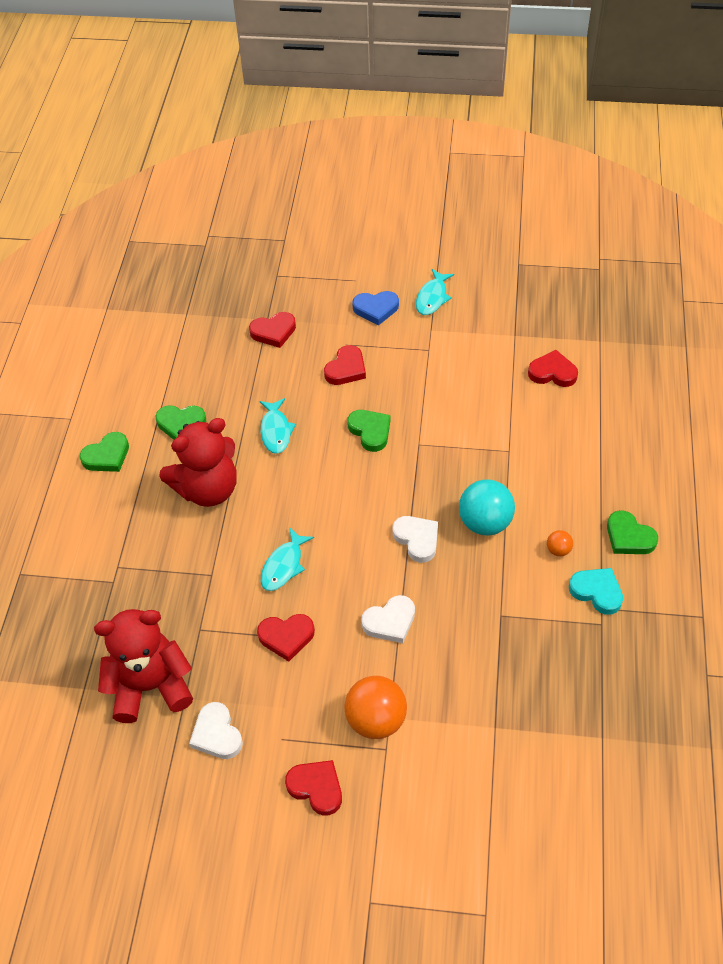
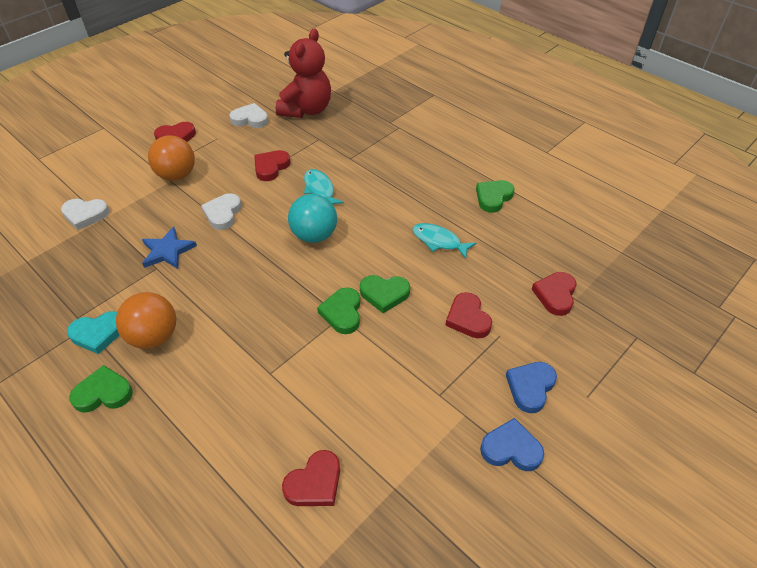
camera: 125 degrees right, 5 degrees down
green heart [80,432,129,472] -> green heart moved to [317,287,360,334]
red teddy bear [159,418,237,507] -> none
white heart [393,516,438,563] -> white heart moved to [61,199,110,230]
turquoise fish [416,269,454,315] -> blue heart [480,418,544,471]
turquoise ball [459,480,515,535] -> turquoise ball moved to [288,194,337,243]
orange ball [547,530,573,556] -> orange ball [116,292,176,349], size x2.16
none -> blue star [142,227,197,269]

